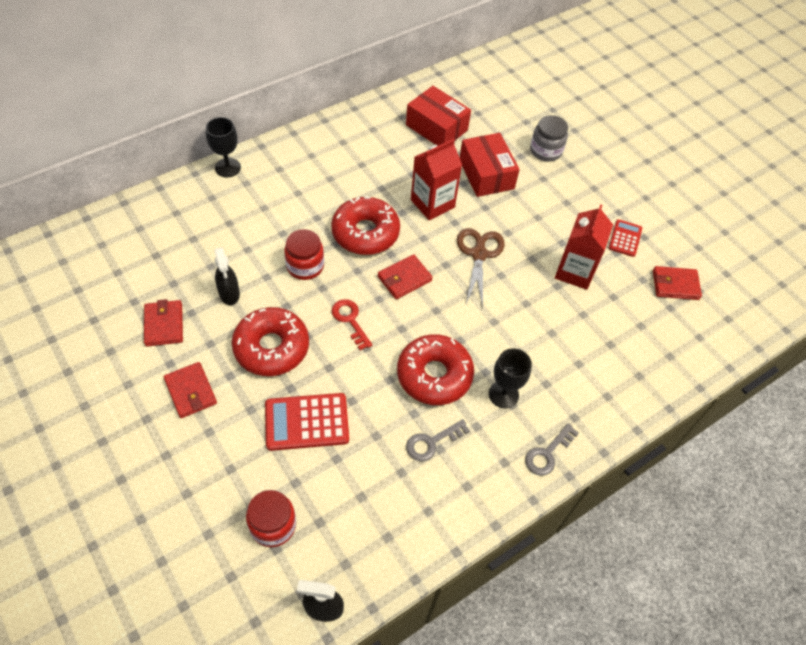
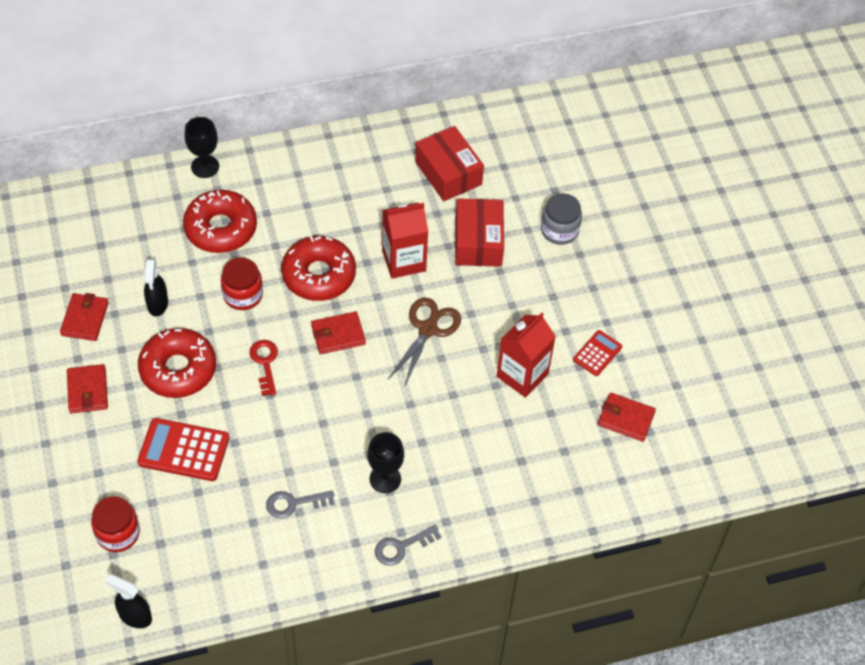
camera: 20 degrees right, 0 degrees up
red donut [397,334,474,405] -> red donut moved to [183,190,257,253]

